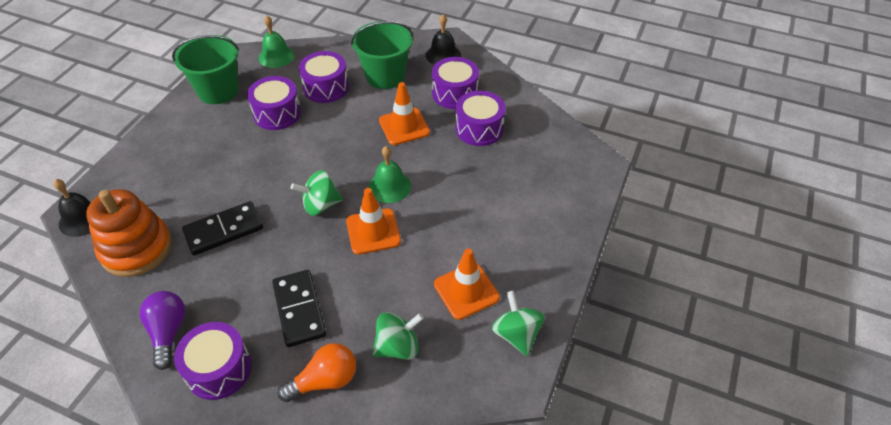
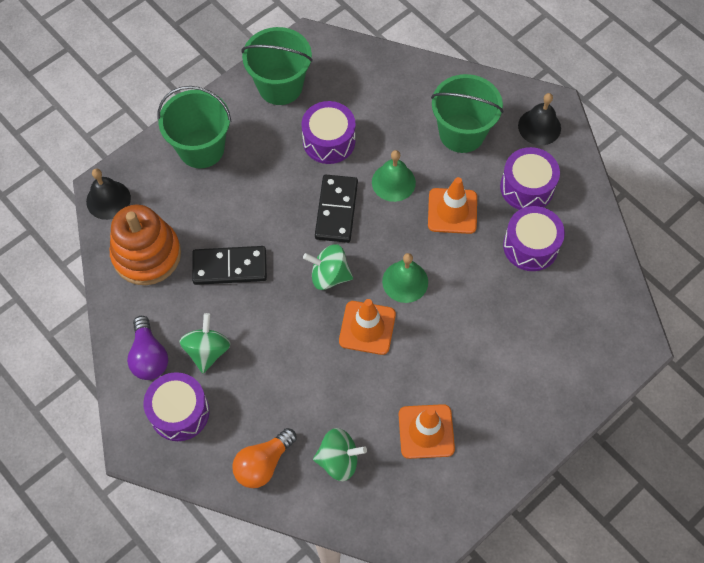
camera: 25 degrees right, 15 degrees up
purple light bulb [140,291,185,370] -> purple light bulb turned 150 degrees clockwise [127,316,168,380]
green bell [259,16,295,68] -> green bell moved to [372,150,416,202]
black domino [272,270,326,347] -> black domino moved to [315,175,358,243]
orange light bulb [278,343,356,402] -> orange light bulb turned 135 degrees clockwise [232,428,297,488]
purple drum [299,51,349,103] -> none
green spinning top [492,291,545,356] -> green spinning top moved to [179,313,231,373]
none -> green bucket [157,86,231,168]

